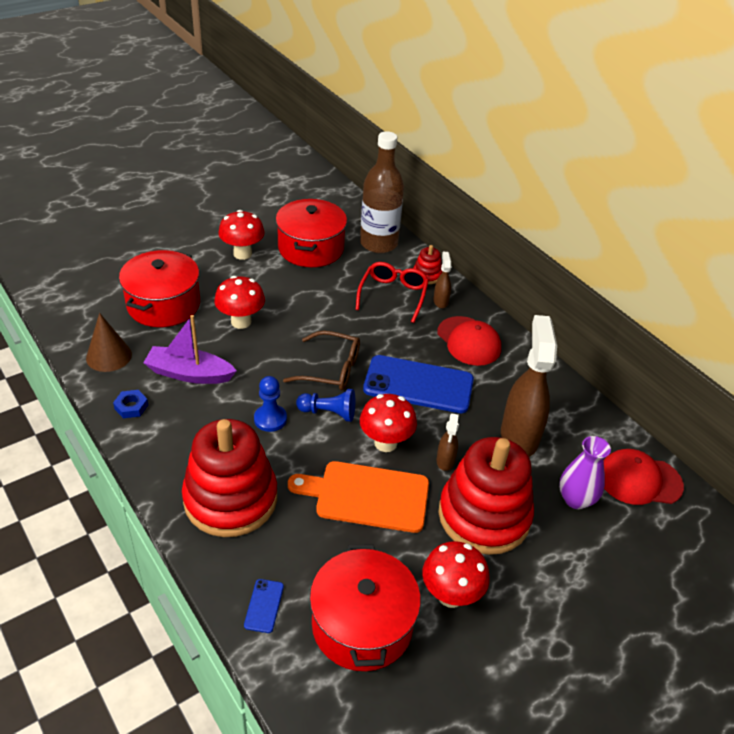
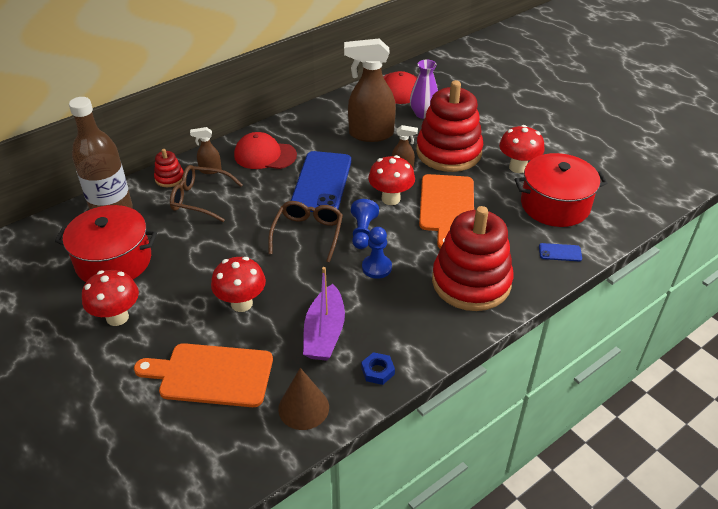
camera: 90 degrees left, 0 degrees up
red pot [119,250,200,327] -> orange cutting board [134,343,273,407]
red glasses [356,262,429,323] -> brown glasses [170,165,243,222]
red cap [437,316,501,366] -> red cap turned 135 degrees counterclockwise [234,132,297,169]

